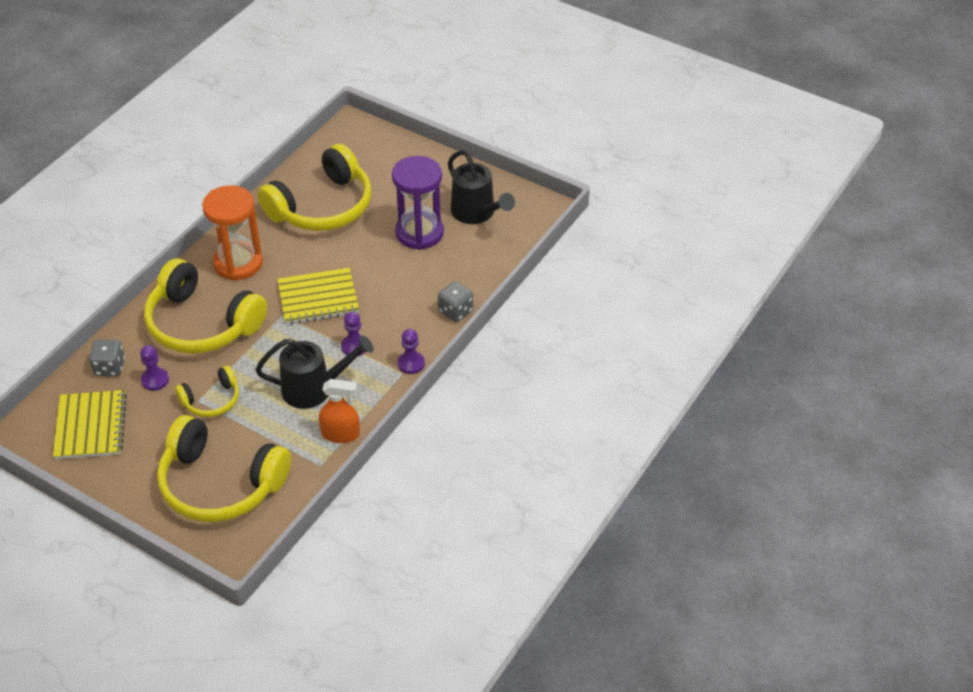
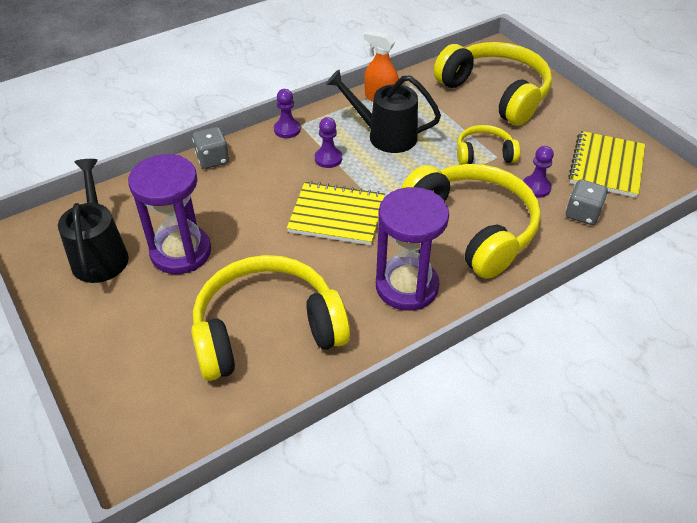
camera: 155 degrees left, 0 degrees up
orange hourglass [202,185,263,280] -> purple hourglass [376,187,449,311]

